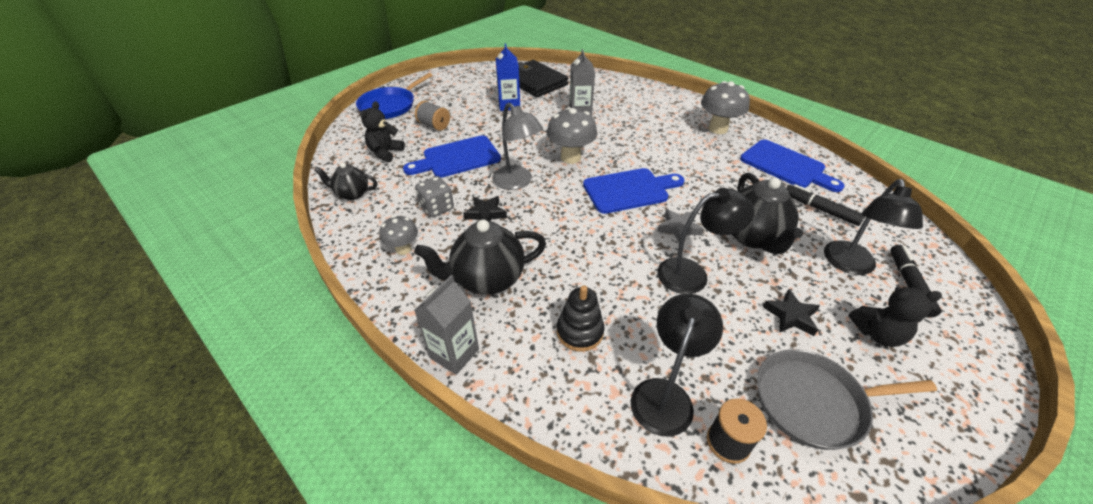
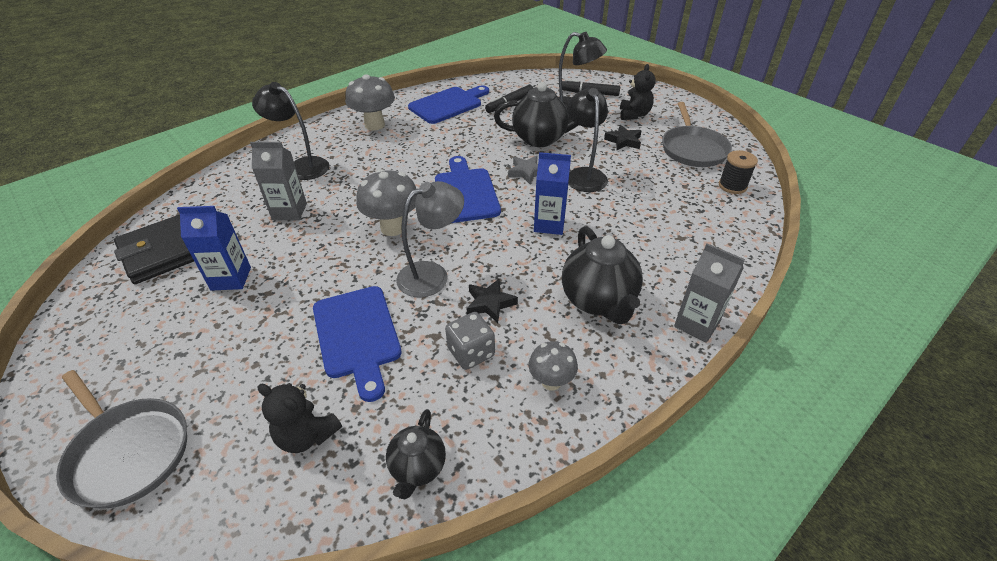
camera: 85 degrees left, 0 degrees up
blue pan [356,73,433,119] -> grey pan [56,370,187,509]
grey spool [415,101,450,131] -> none
black stacking toy [557,285,605,352] -> none
black lamp [631,294,723,436] -> black lamp moved to [252,82,329,180]
none -> blue carton [534,152,571,235]

